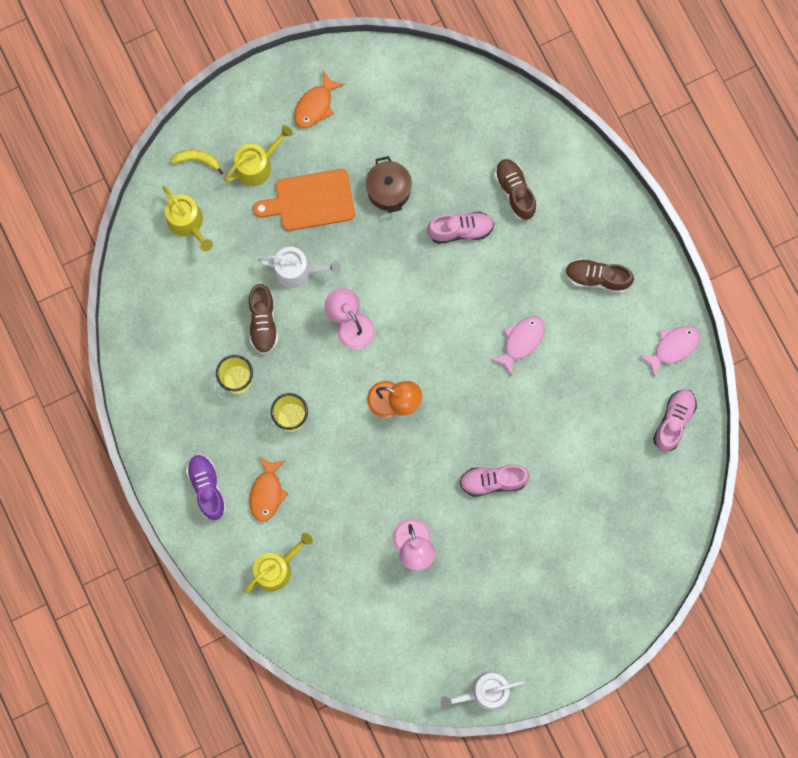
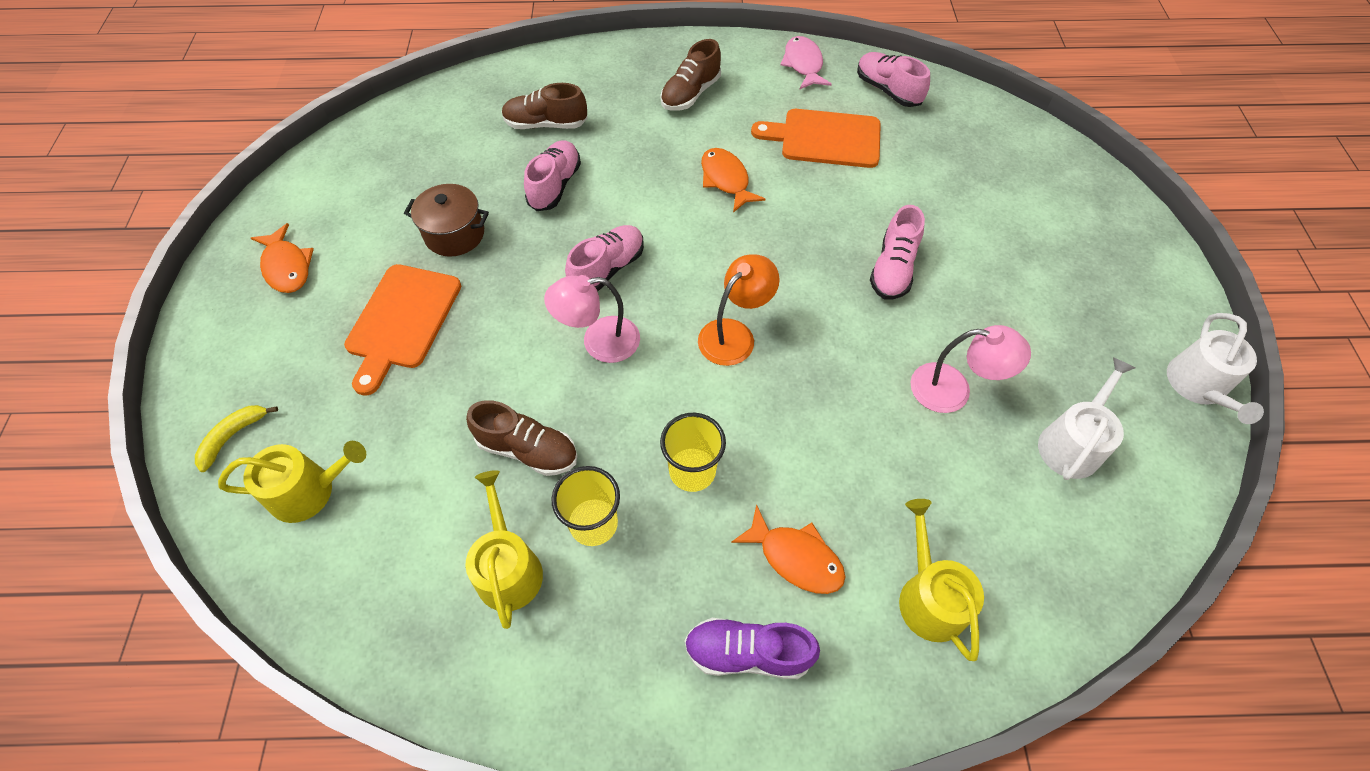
camera: 65 degrees left, 20 degrees down
yellow watering can [224,125,293,186] -> yellow watering can moved to [465,470,543,629]
white watering can [257,247,341,288] -> white watering can moved to [1038,357,1136,480]
pink fish [491,317,545,376] -> orange fish [701,148,765,213]
none -> pink shoe [565,225,644,292]
none -> orange cutting board [751,109,881,168]

